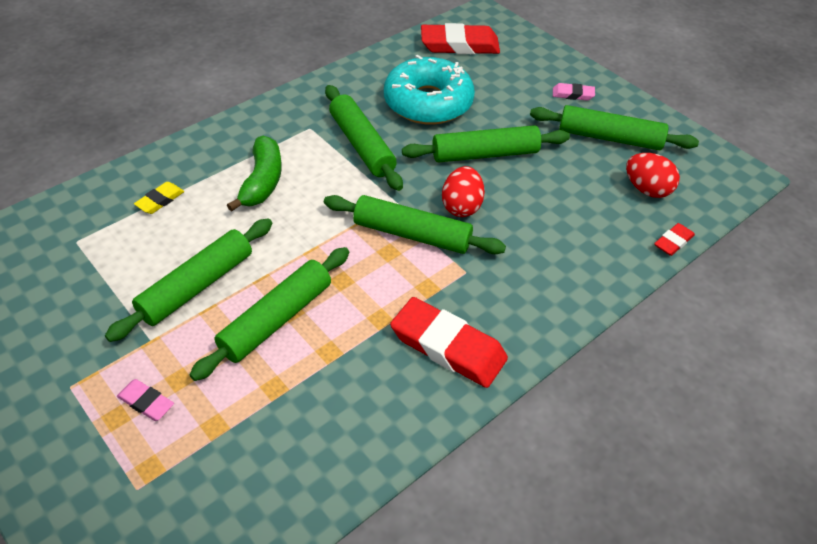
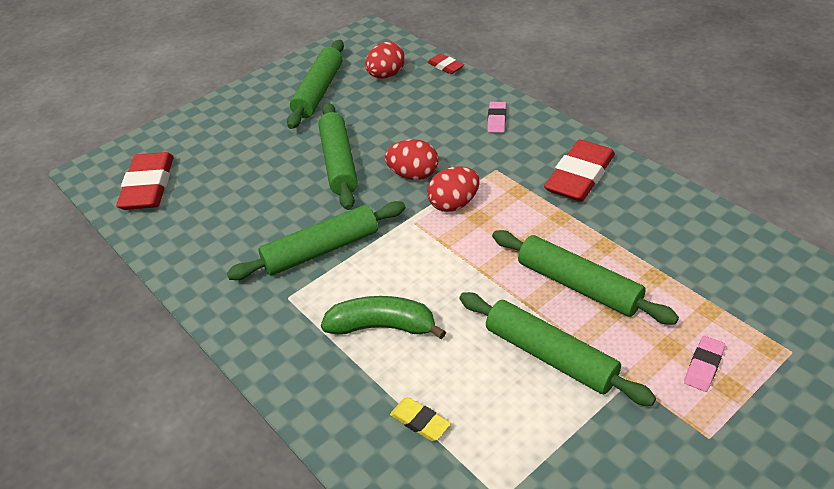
camera: 85 degrees left, 5 degrees down
green rolling pin [324,195,506,254] -> red egg [427,166,480,212]
turquoise donut [384,55,475,125] -> none
pink eraser [553,83,595,101] -> pink eraser moved to [487,102,506,133]

